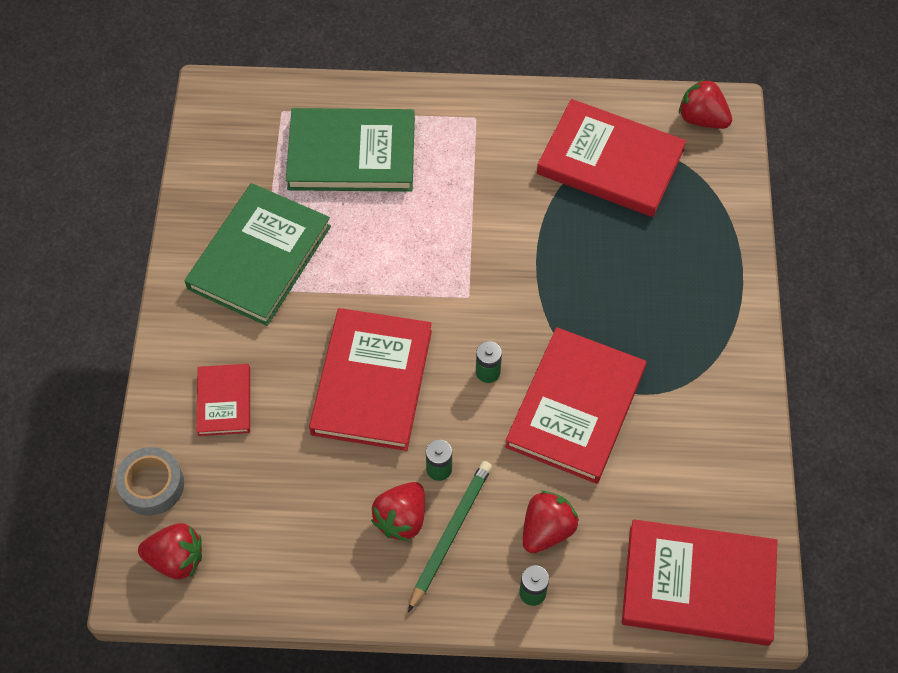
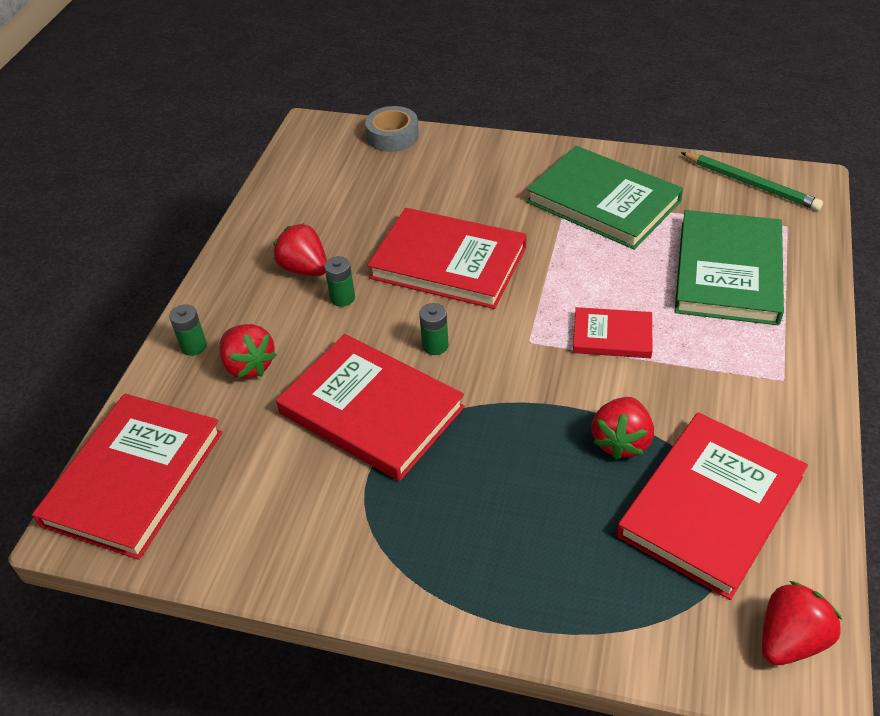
camera: 105 degrees right, 15 degrees down
red strawberry [138,523,202,580] -> red strawberry moved to [592,397,654,460]
red book [196,364,250,436] -> red book moved to [573,307,652,358]
green pencil [408,461,492,612] -> green pencil moved to [681,152,823,211]

